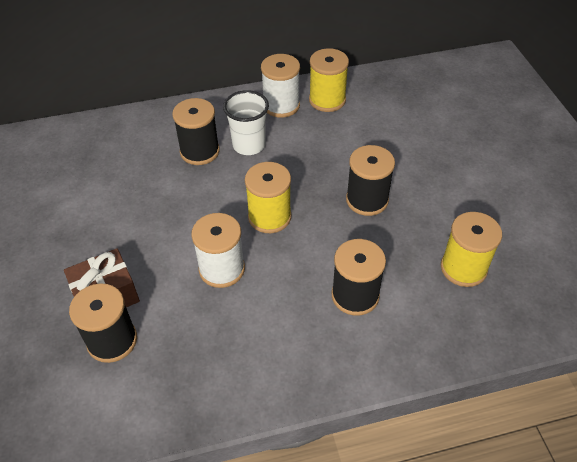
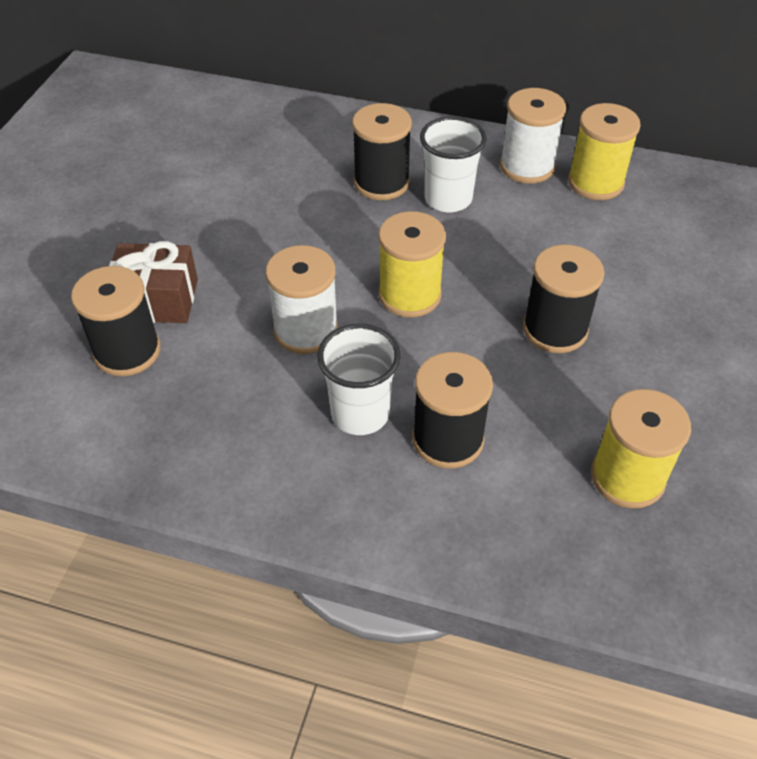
camera: 30 degrees right, 0 degrees up
none -> white cup [317,324,400,435]

